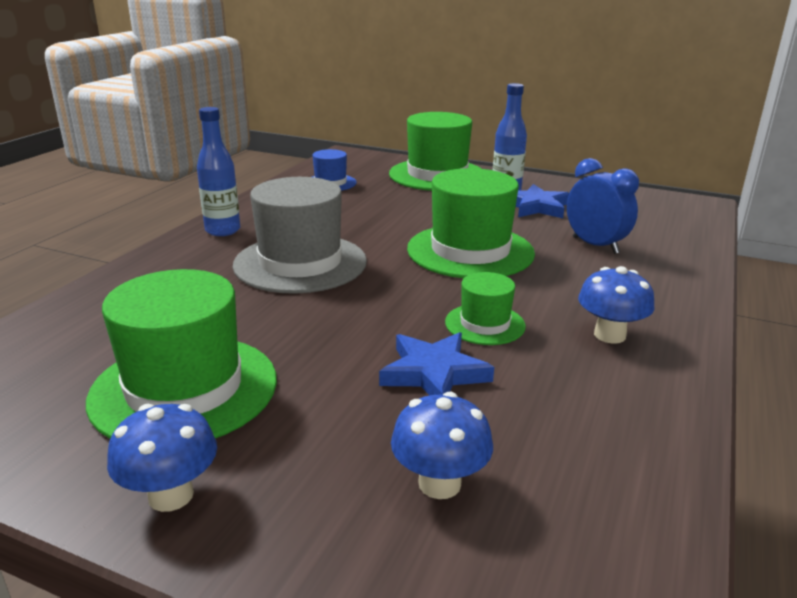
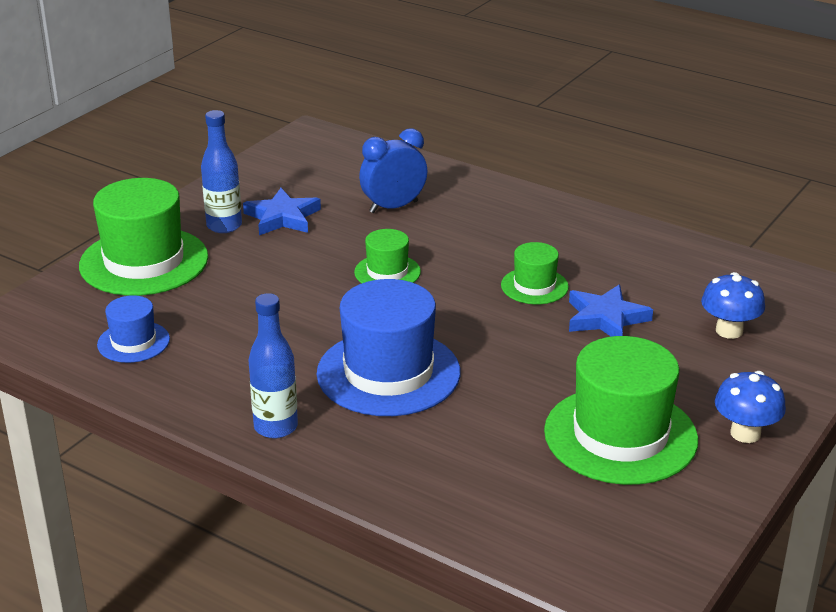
camera: 80 degrees left, 5 degrees up
grey hat [233,177,367,294] -> blue hat [317,279,460,416]
green hat [407,168,535,278] -> green hat [354,229,421,283], size x0.51
blue mushroom [578,266,654,344] -> none

